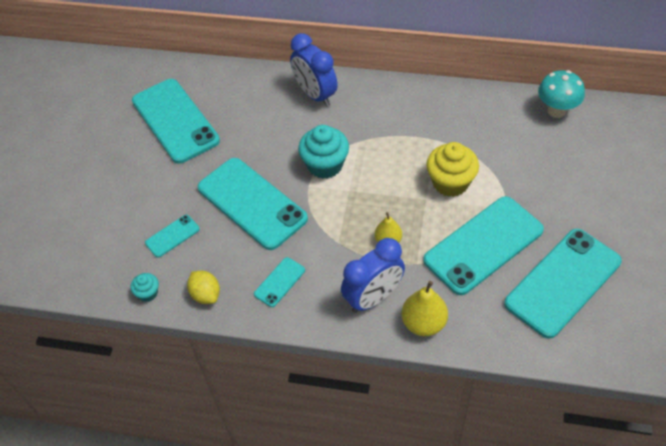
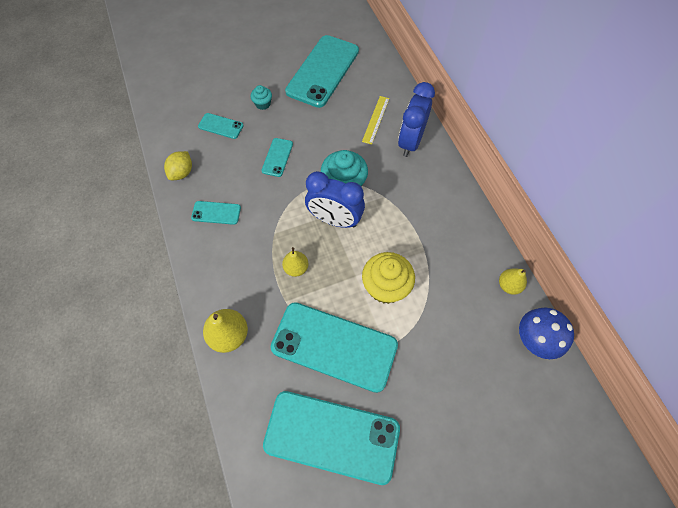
camera: 55 degrees right, 10 degrees up
turquoise cupcake [130,273,159,302] -> turquoise cupcake moved to [251,85,272,110]
turquoise phone [198,158,308,250] -> turquoise phone [261,138,293,177], size x0.45
blue clock [341,238,405,313] -> blue clock moved to [305,171,365,228]
turquoise mushroom [538,70,585,118] -> blue mushroom [519,308,574,359]
none -> yellow ruler [362,96,389,145]
none -> yellow pear [499,269,527,295]

